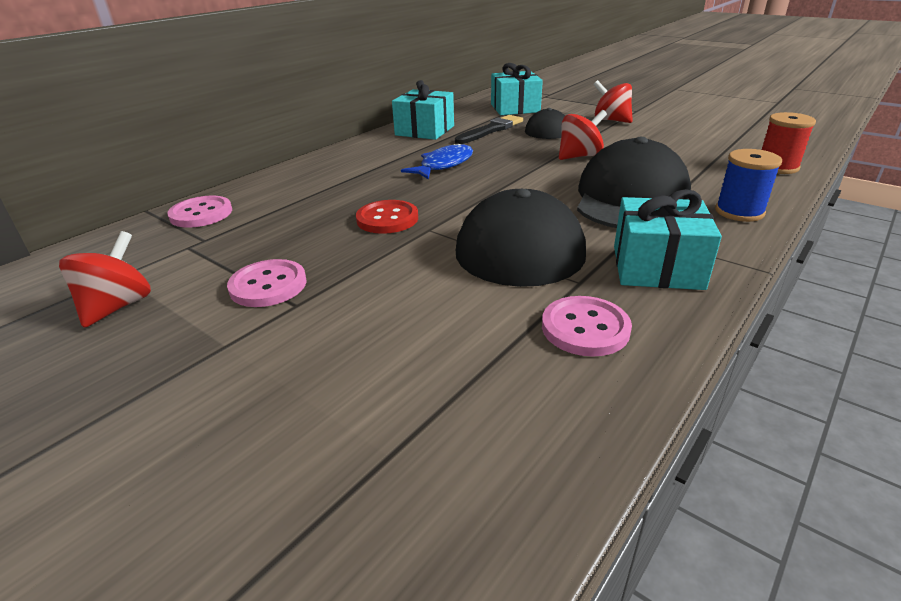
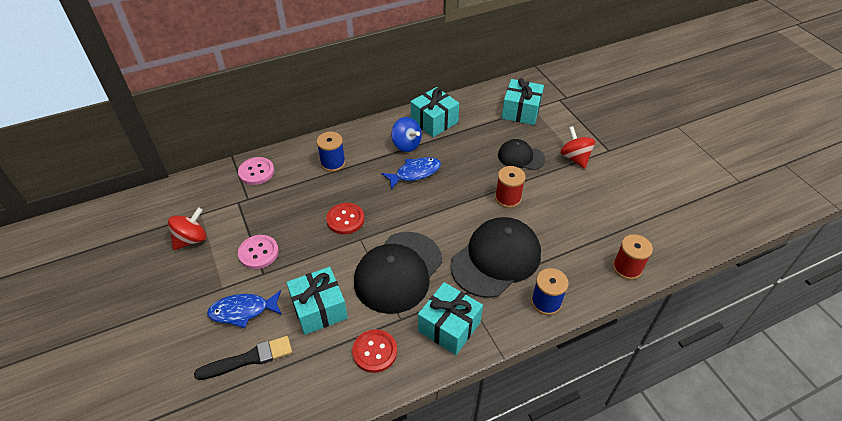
camera: 25 degrees right, 15 degrees up
black brush [455,115,523,144] -> black brush moved to [194,336,292,380]
pink button [542,296,632,357] -> red button [352,329,397,373]
red spinning top [559,110,607,160] -> red spool [495,166,526,208]
none -> blue fish [207,290,282,328]
none -> turquoise gift [286,267,348,335]
none -> blue spool [317,132,346,172]
none -> blue spinning top [391,117,422,152]

